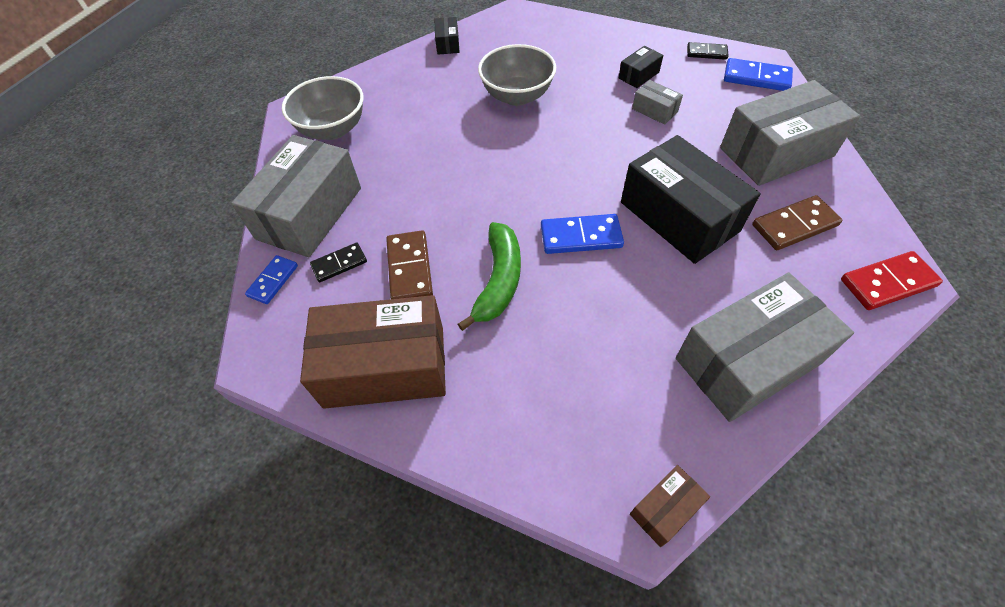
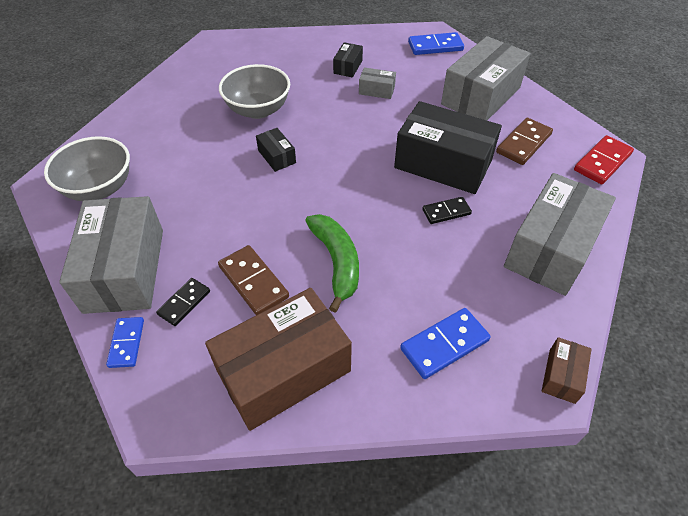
camera: 30 degrees left, 5 degrees down
black box [435,17,460,55] -> black box moved to [256,128,296,172]
blue domino [541,214,624,254] -> blue domino moved to [400,308,491,379]
black domino [687,42,728,60] -> black domino moved to [422,197,472,224]

